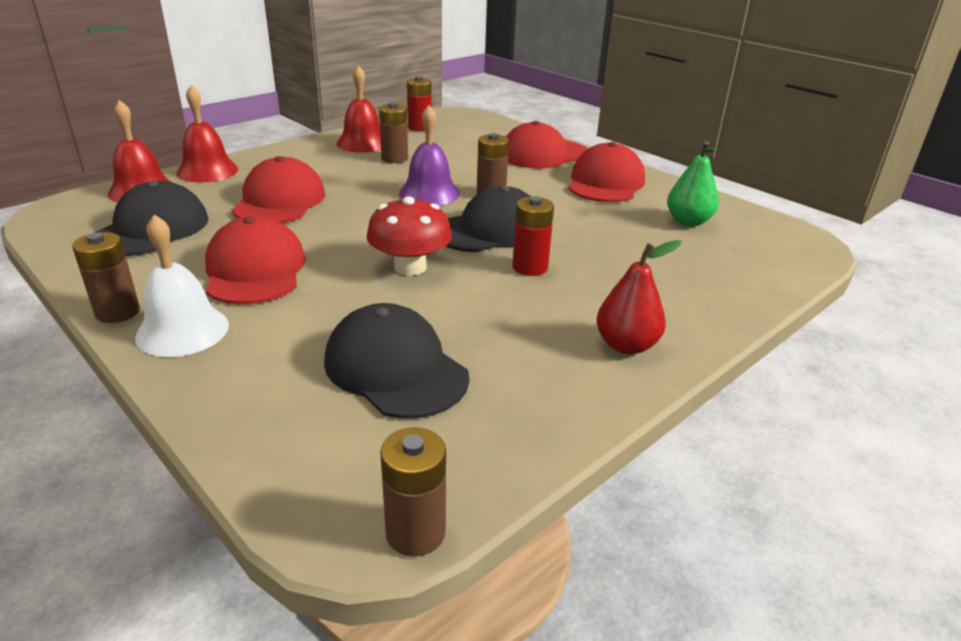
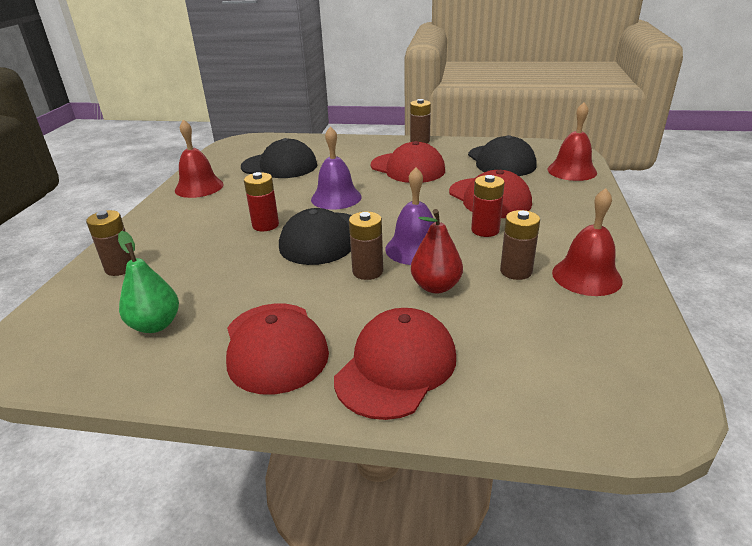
camera: 145 degrees right, 0 degrees up
white bell [135,214,229,357] -> none
red bell [177,85,238,182] -> red bell moved to [175,119,224,198]
red mushroom [366,196,452,276] -> purple bell [311,126,362,210]
brown battery [380,427,446,557] -> brown battery moved to [86,210,132,276]
red battery [407,76,432,131] -> red battery moved to [471,175,505,237]
red pear [597,240,682,355] -> red pear moved to [411,209,463,294]

